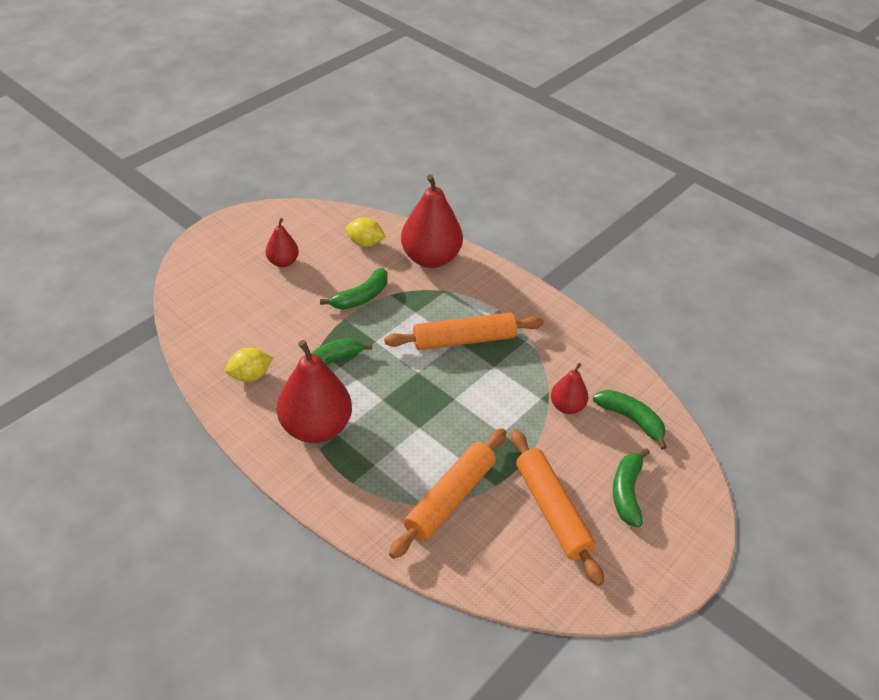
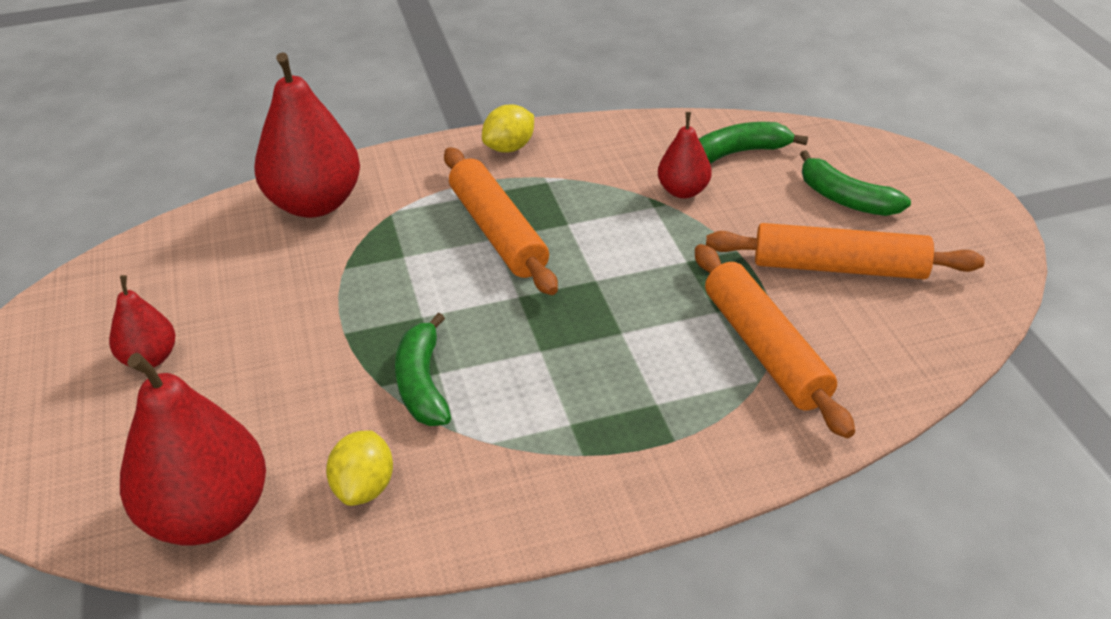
camera: 55 degrees left, 5 degrees down
red pear [277,340,352,443] -> red pear moved to [120,353,266,546]
green banana [320,268,388,310] -> none
yellow lemon [346,217,386,247] -> yellow lemon moved to [482,105,534,153]
orange rolling pin [384,313,544,350] -> orange rolling pin turned 45 degrees counterclockwise [444,148,558,295]

